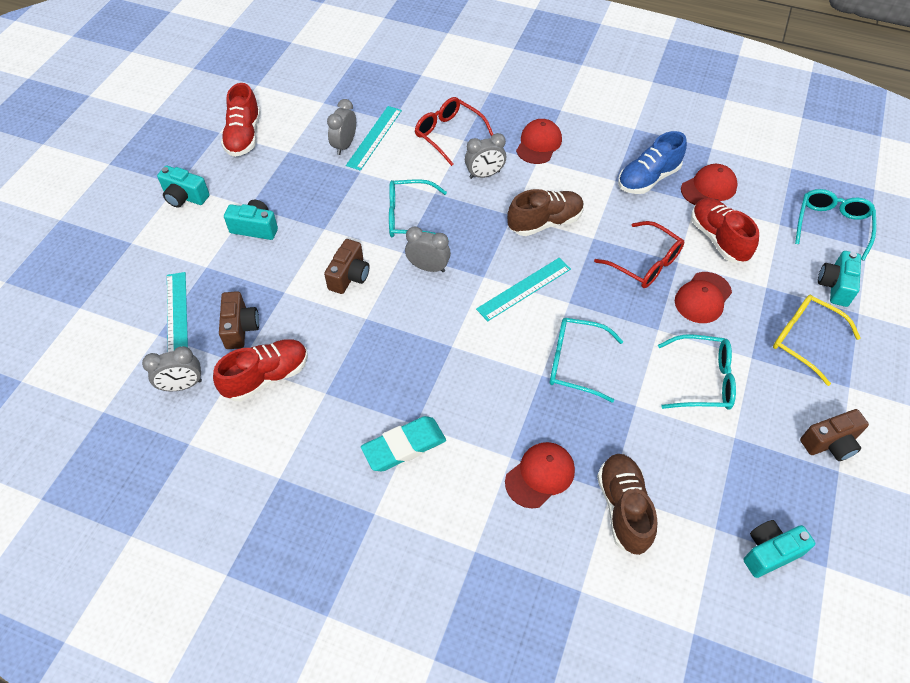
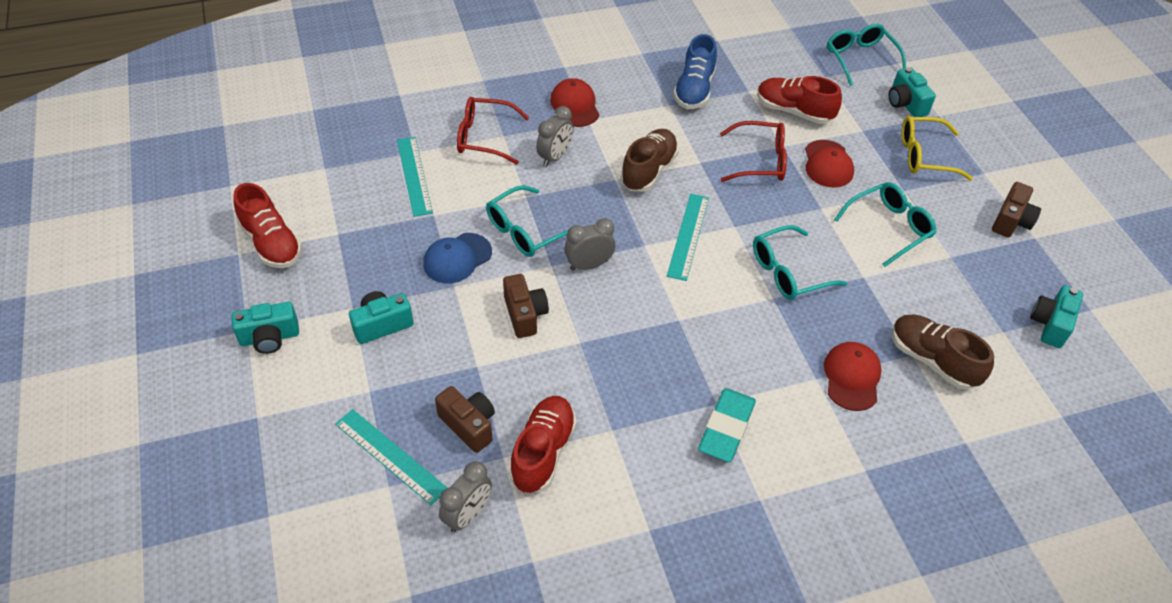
camera: 40 degrees left, 5 degrees down
grey clock [327,99,356,155] -> none
red cap [681,164,738,205] -> none
none -> blue cap [423,233,492,284]

